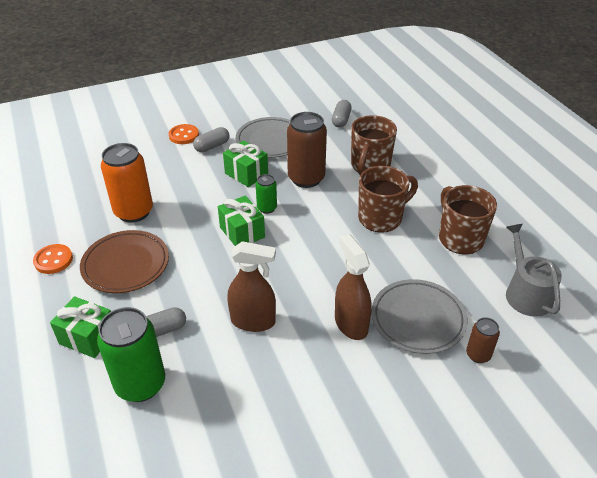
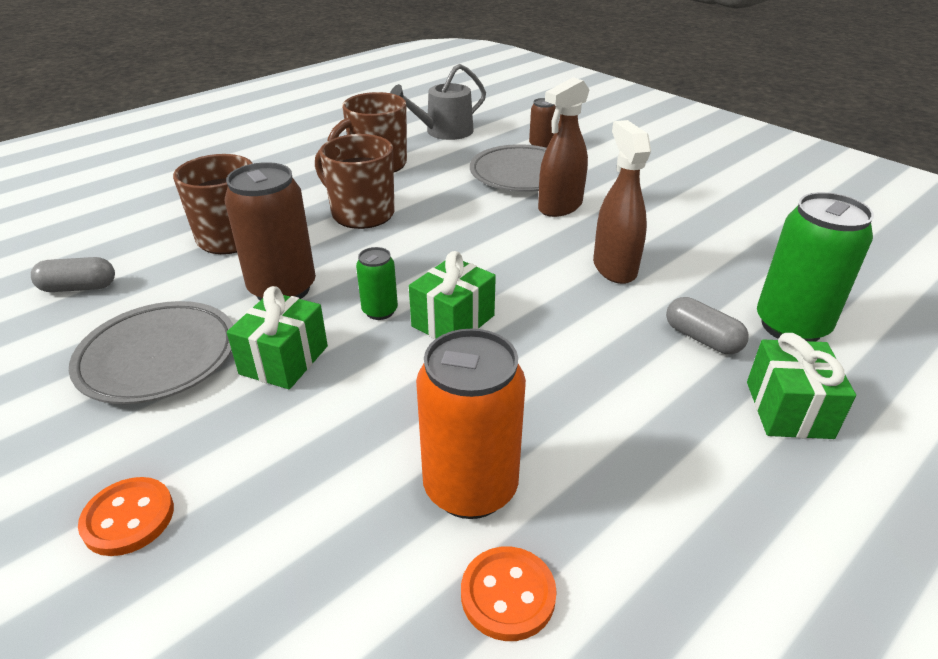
camera: 110 degrees left, 5 degrees down
orange button [33,244,73,274] -> orange button moved to [461,547,557,641]
brown plate [80,230,169,293] -> none
grey capsule [193,127,230,152] -> none

